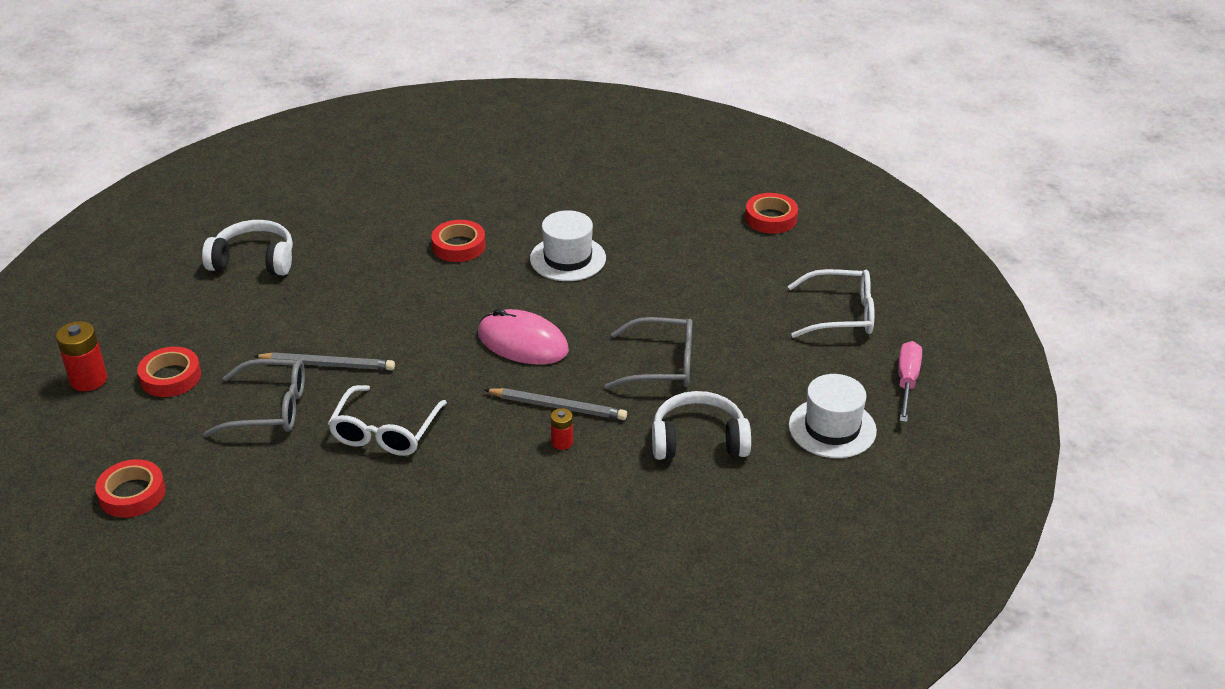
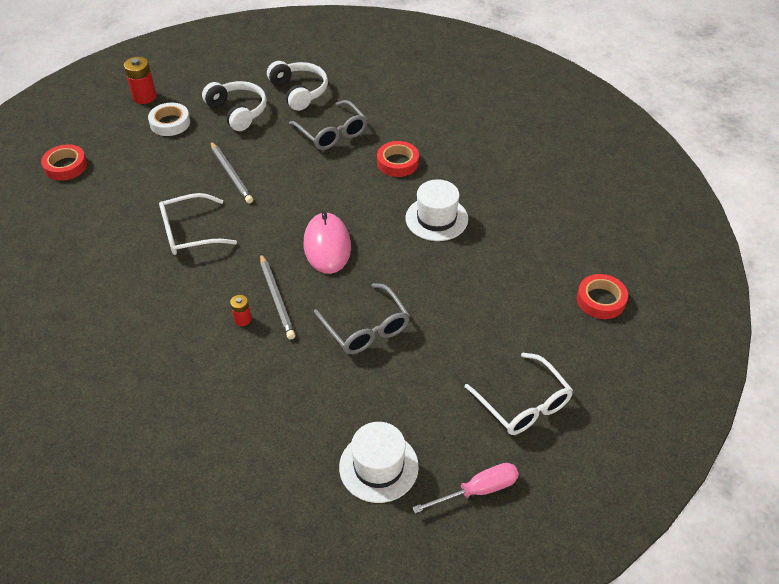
camera: 55 degrees right, 10 degrees up
red tape [137,347,201,397] -> white tape [148,103,190,136]
grey glasses [204,359,305,437] -> grey glasses moved to [289,100,367,150]
white headphones [652,391,751,460] -> white headphones moved to [202,81,267,131]

